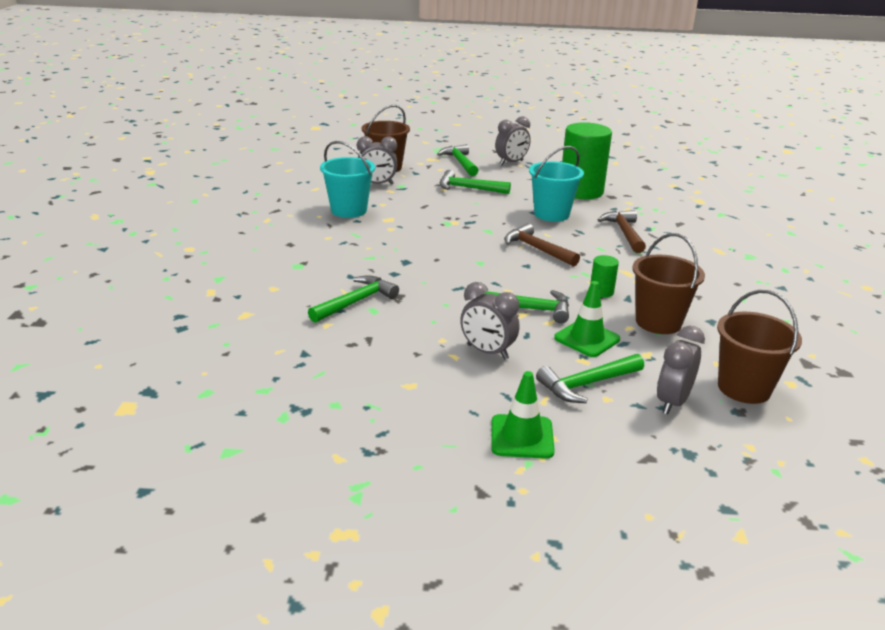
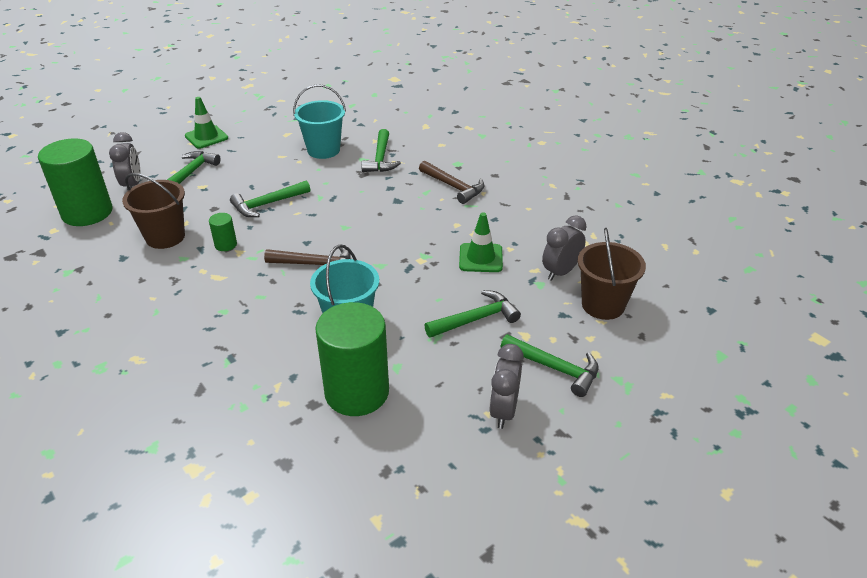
camera: 140 degrees right, 10 degrees up
turquoise bucket [320,141,375,218] -> turquoise bucket moved to [293,84,346,159]
grey clock [460,282,519,360] -> none
green traffic cone [554,281,620,357] -> green traffic cone moved to [459,212,503,272]
brown hammer [598,210,646,253] -> brown hammer moved to [419,161,484,204]
brown bucket [717,290,802,404] -> green cylinder [38,138,113,226]

